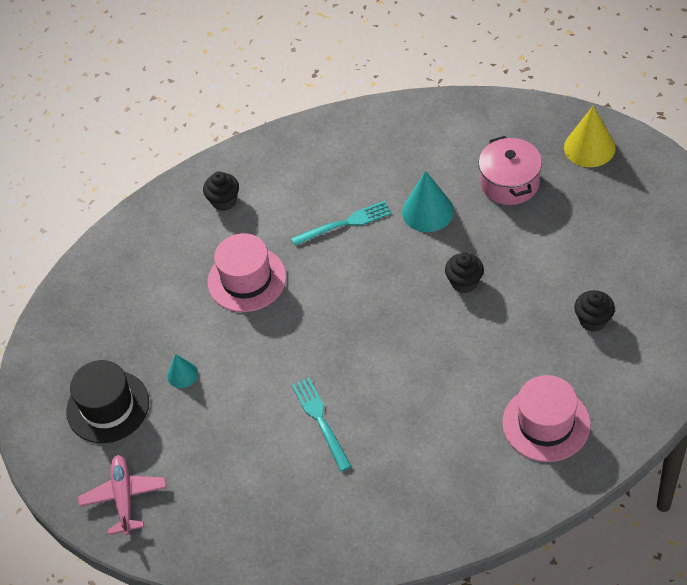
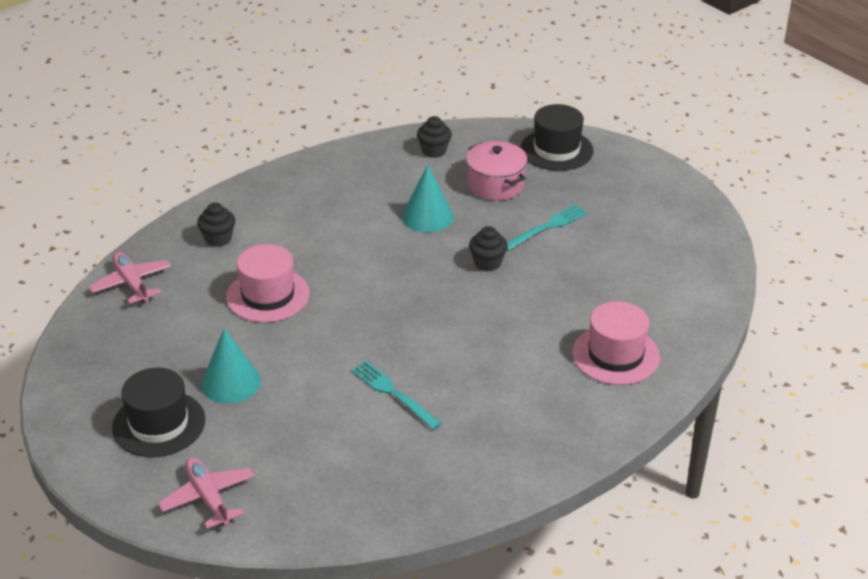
camera: 25 degrees left, 15 degrees down
turquoise cone [167,354,198,388] -> turquoise cone [201,328,261,404], size x1.77
turquoise fork [291,201,391,246] -> turquoise fork moved to [507,204,588,251]
yellow cone [564,106,615,167] -> black hat [520,104,594,171]
black cupcake [574,290,615,332] -> black cupcake moved to [417,116,452,158]
none -> pink plane [89,252,171,304]

